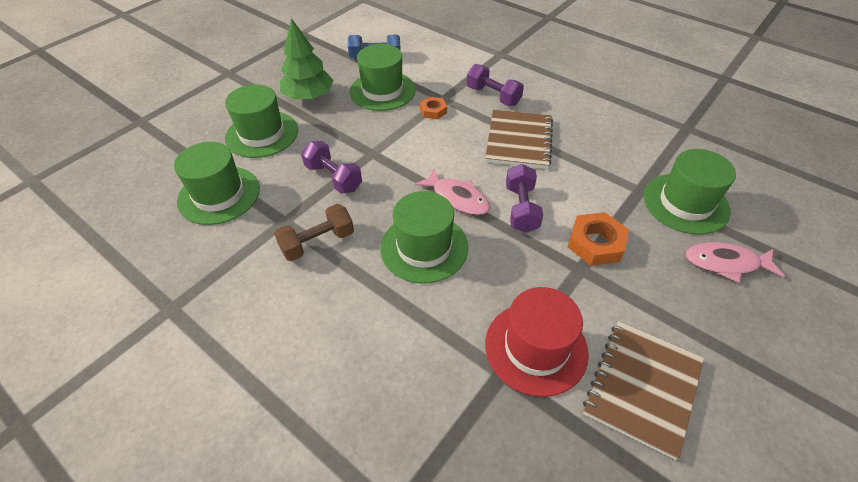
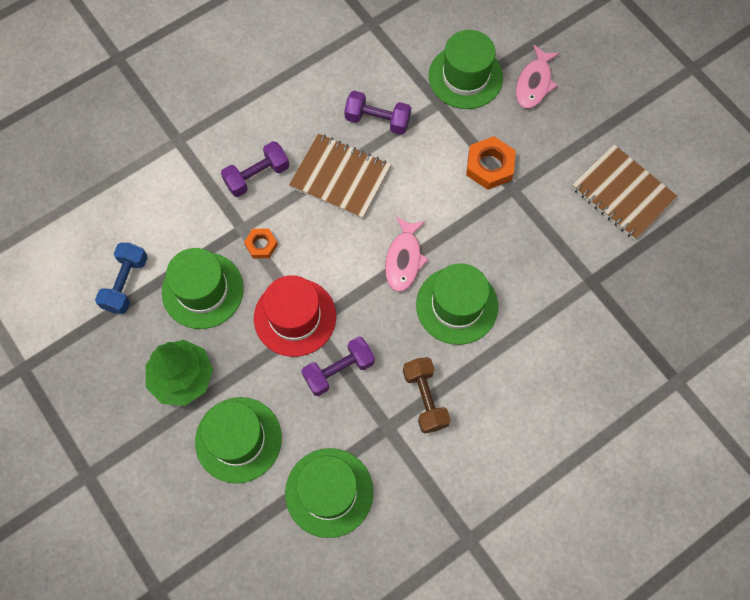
camera: 75 degrees left, 20 degrees up
pink fish [415,168,490,215] -> pink fish turned 135 degrees clockwise [385,217,429,292]
red hat [485,287,589,397] -> red hat moved to [254,275,336,357]
purple dumbbell [506,164,543,233] -> purple dumbbell moved to [344,91,411,135]

